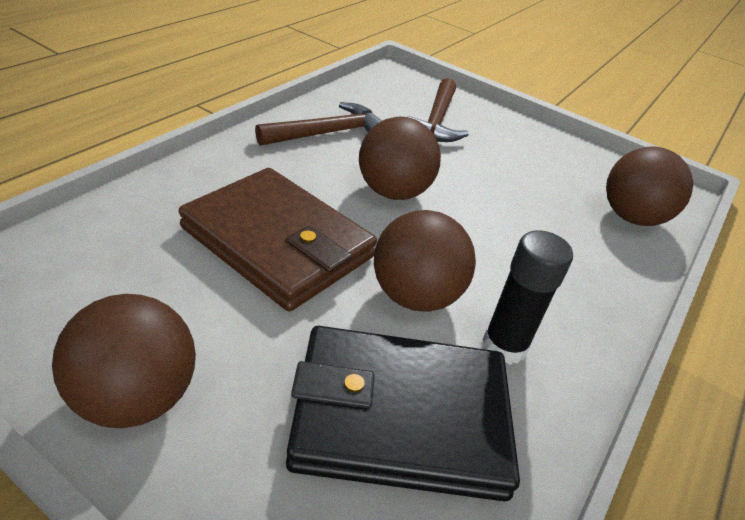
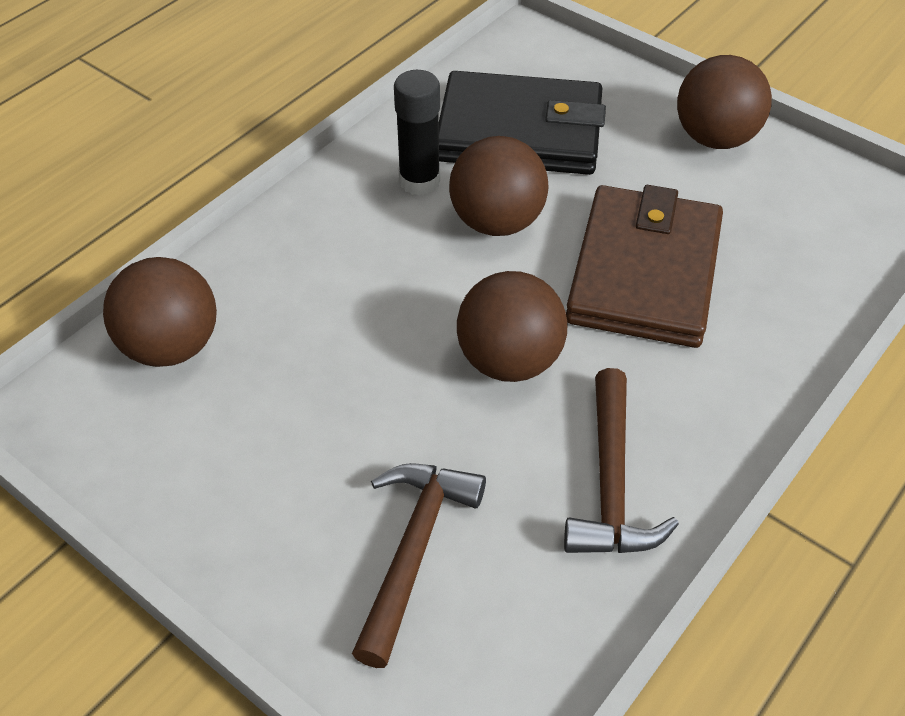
camera: 170 degrees left, 10 degrees up
brown wallet [179,168,377,311] -> brown wallet turned 60 degrees clockwise [566,185,723,348]
brown hammer [255,102,382,146] -> brown hammer turned 60 degrees counterclockwise [564,368,679,553]

